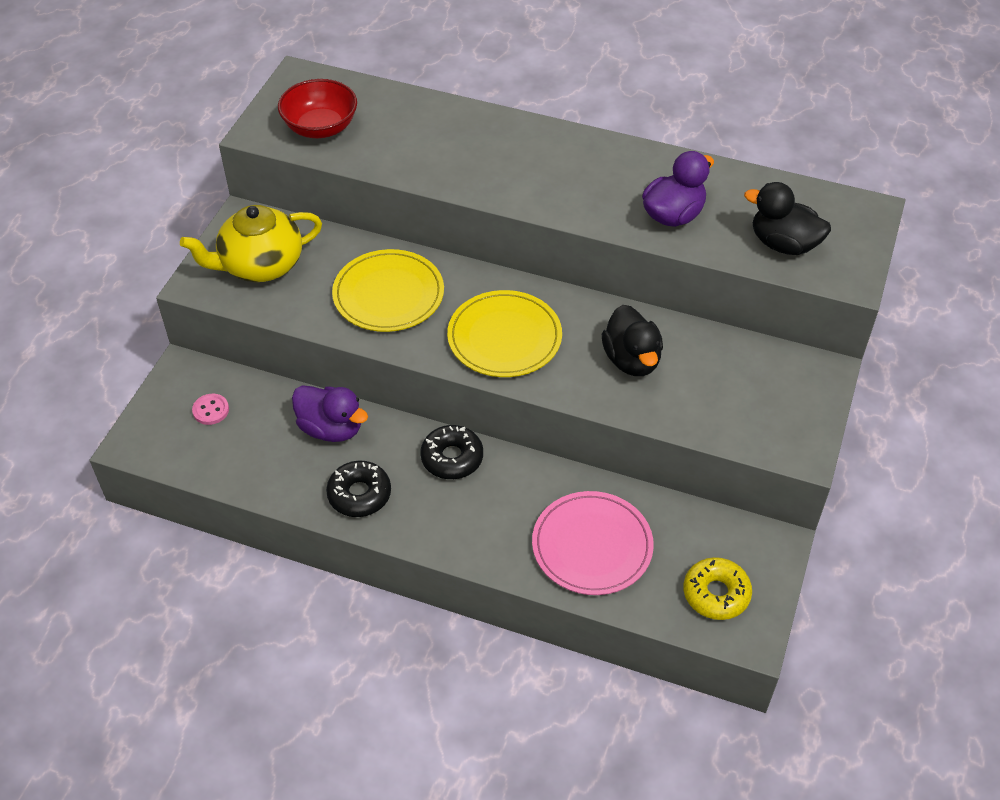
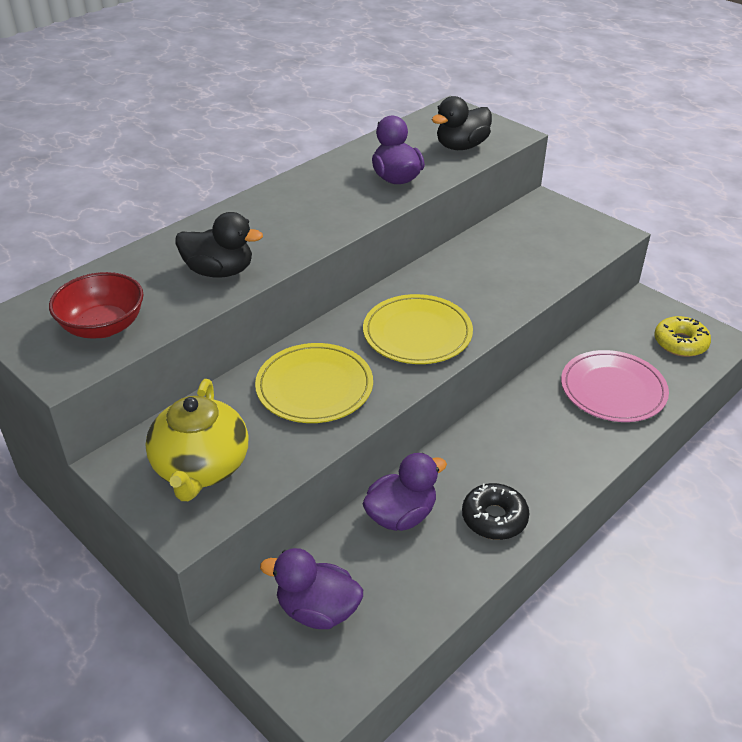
camera: 65 degrees left, 10 degrees down
pink button [192,394,229,425] -> purple duck [260,548,363,629]
black donut [420,425,483,479] -> none
black duck [602,305,663,376] -> black duck moved to [175,212,263,278]

